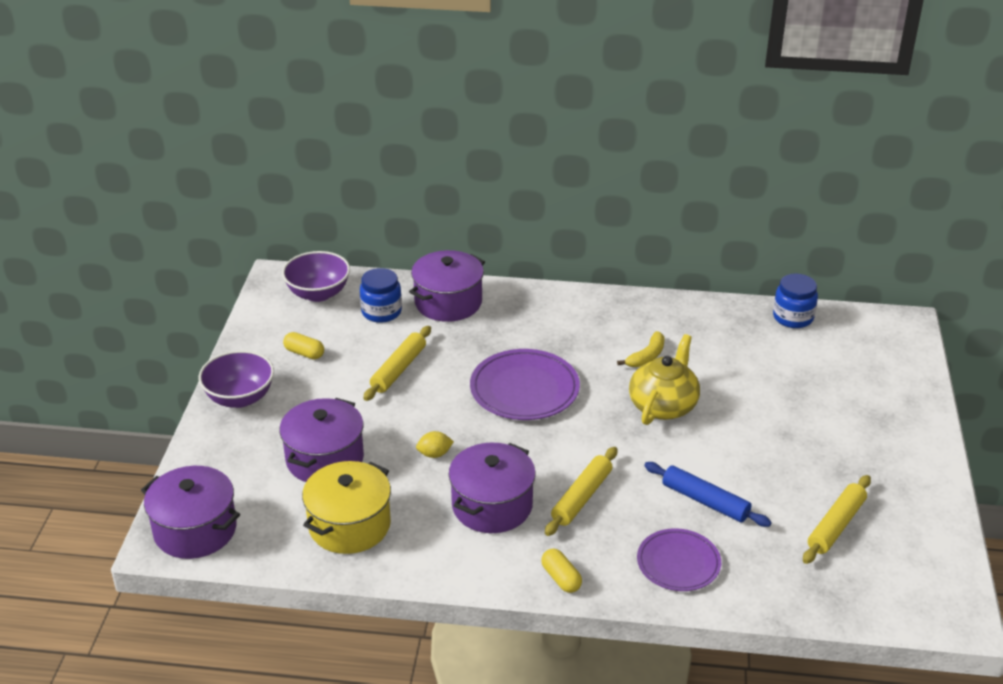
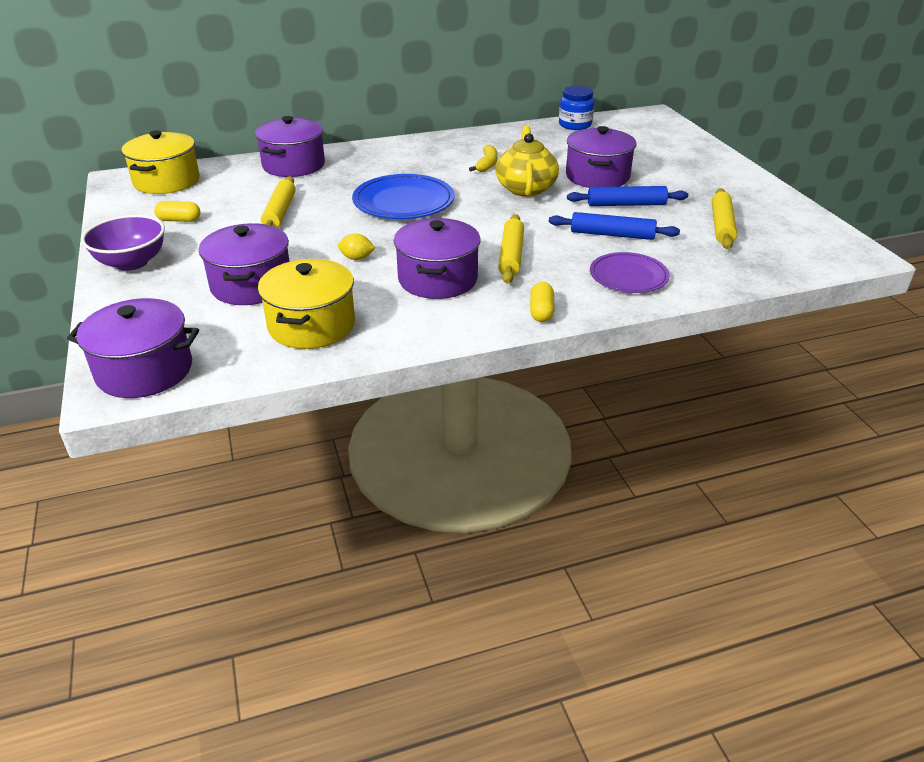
camera: 25 degrees left, 0 degrees up
purple bowl [282,251,350,302] -> yellow pot [122,131,200,194]
blue jar [360,268,402,323] -> none
yellow lemon [416,431,454,458] -> yellow lemon turned 45 degrees clockwise [338,233,375,260]
purple plate [470,349,580,420] -> blue plate [352,174,455,219]
yellow capsule [541,549,582,593] -> yellow capsule turned 60 degrees clockwise [530,282,555,322]
none -> purple pot [566,126,637,188]
none -> blue rolling pin [567,186,688,206]

